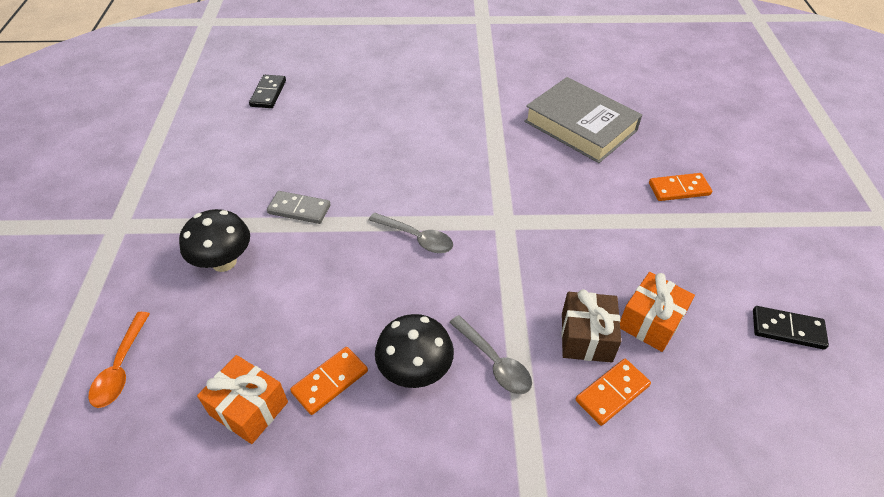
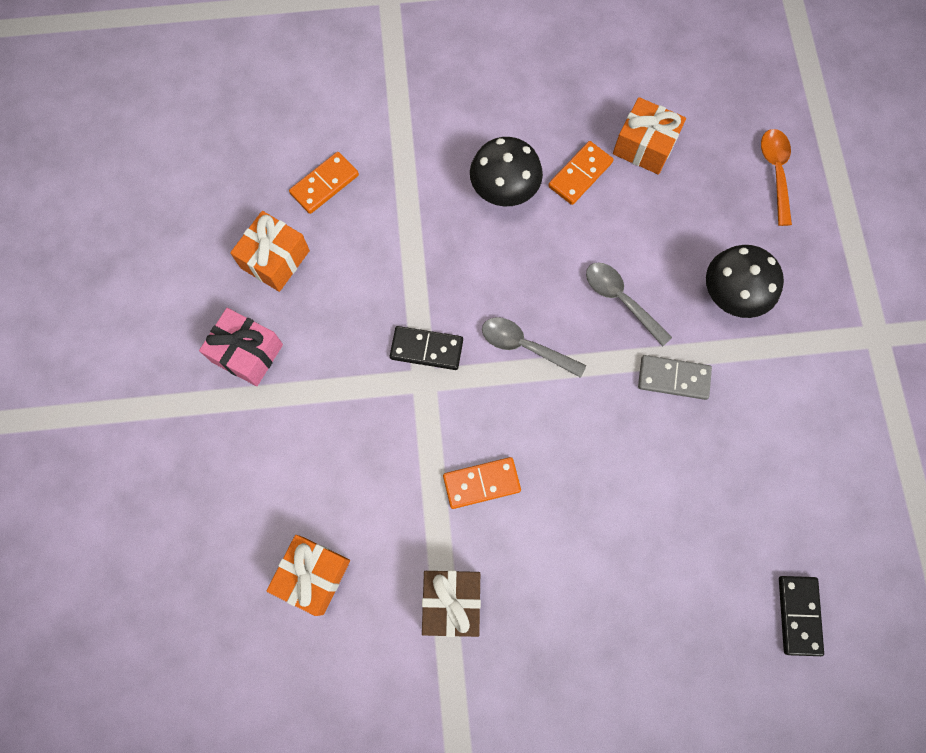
camera: 175 degrees right, 25 degrees up
grey spoon [449,315,532,394] -> grey spoon moved to [586,262,672,347]
grey book [524,77,642,163] -> orange gift [267,535,350,616]
brown gift [561,289,621,363] -> brown gift moved to [422,570,481,637]
orange domino [649,173,712,201] -> orange domino moved to [443,457,521,509]
black domino [753,306,829,350] -> black domino moved to [390,326,463,370]
none -> pink gift [199,308,283,386]

